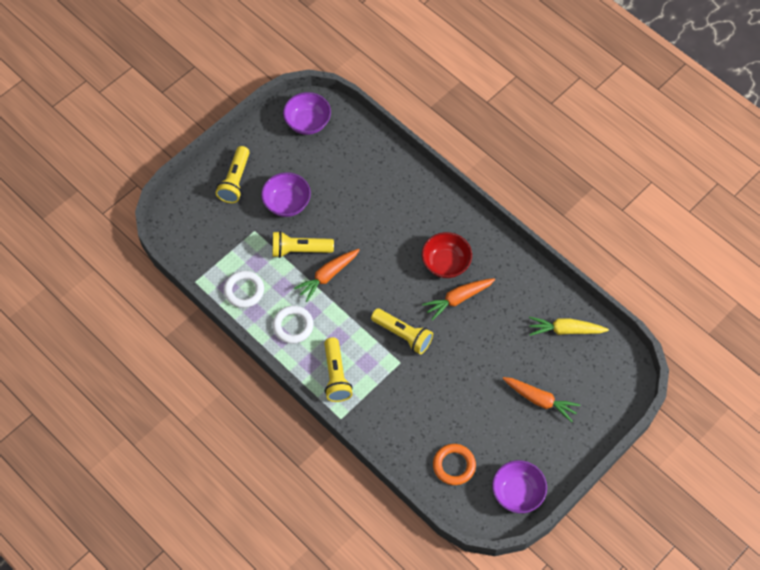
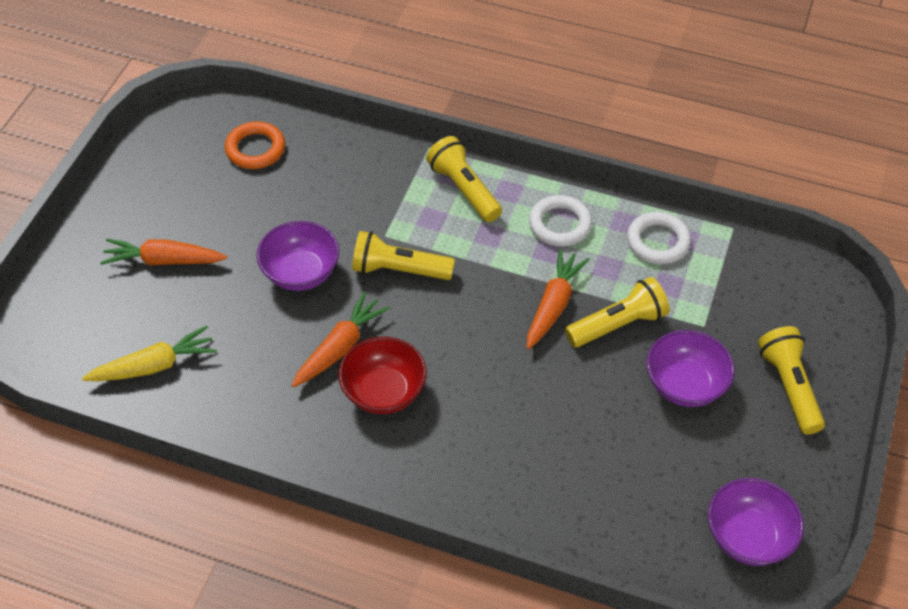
camera: 155 degrees right, 10 degrees down
purple bowl [492,460,547,513] -> purple bowl moved to [257,221,339,291]

